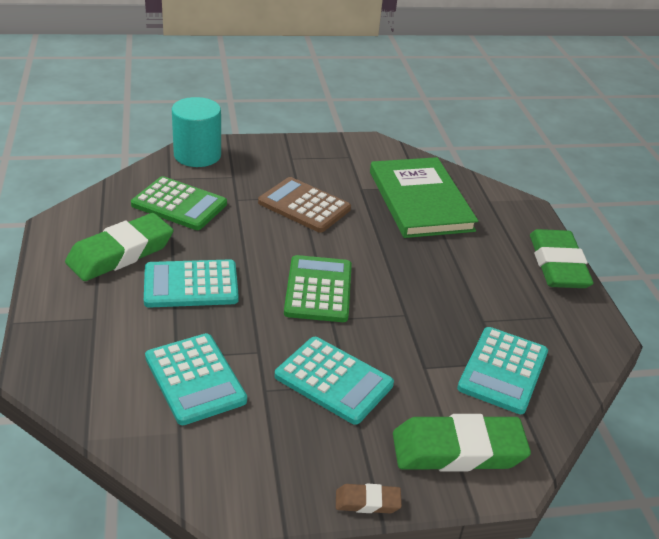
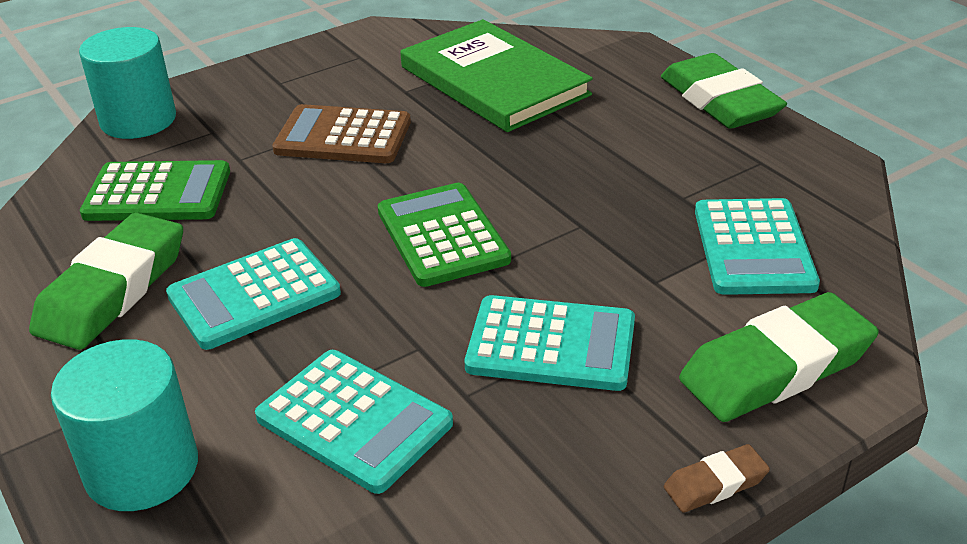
camera: 20 degrees left, 0 degrees up
none -> turquoise cylinder [51,339,198,511]

